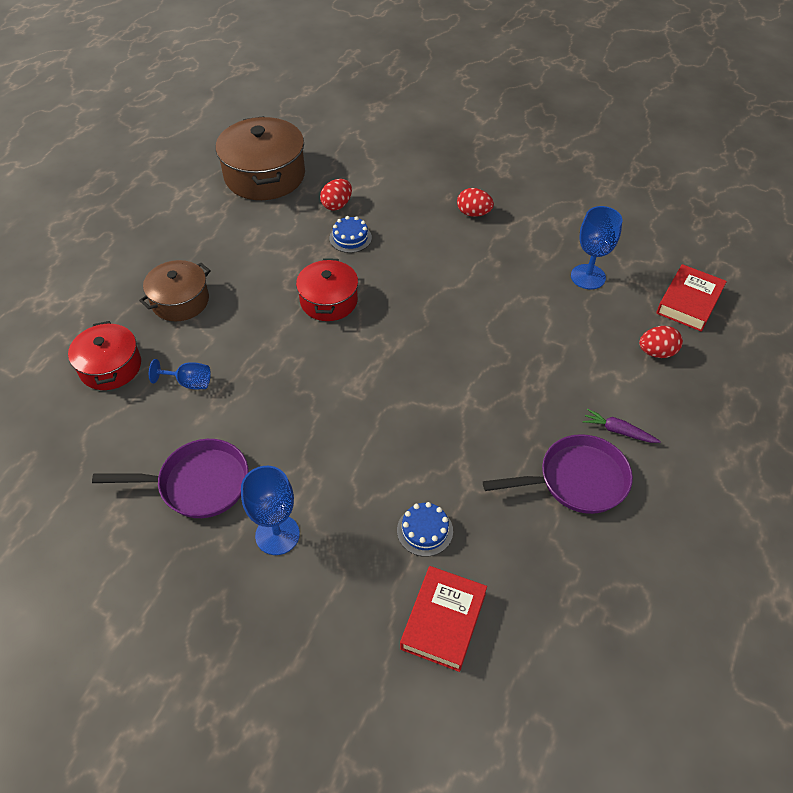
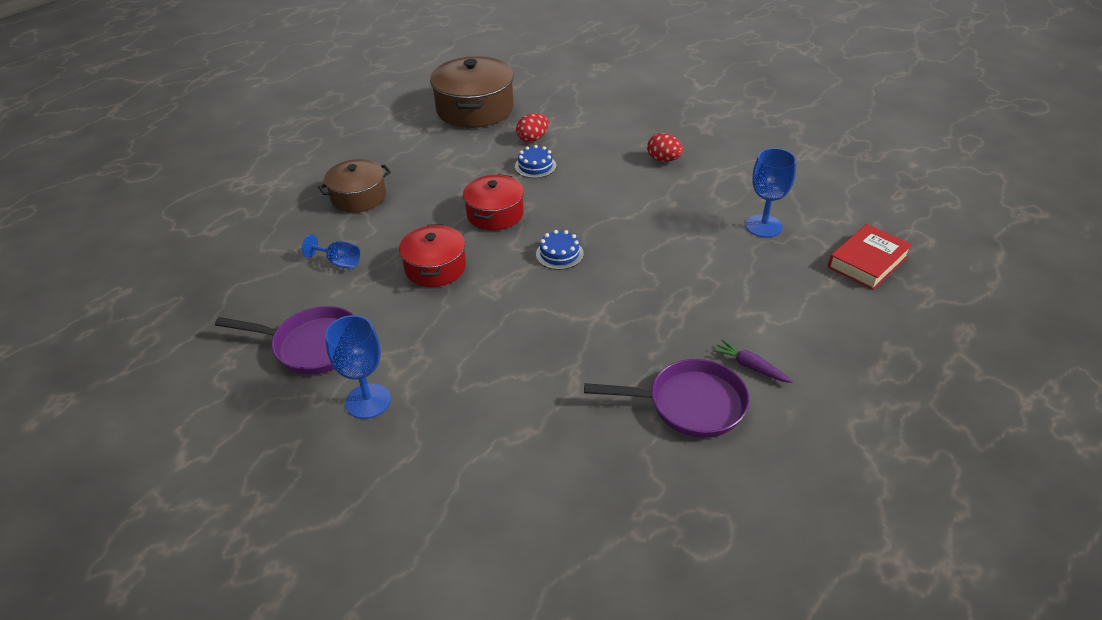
camera: 15 degrees right, 10 degrees down
red pot [68,321,141,390] -> red pot moved to [399,224,466,287]
blue cake [397,502,453,557] -> blue cake moved to [536,230,584,270]
red book [400,566,487,672] -> none
red egg [639,326,683,358] -> none

